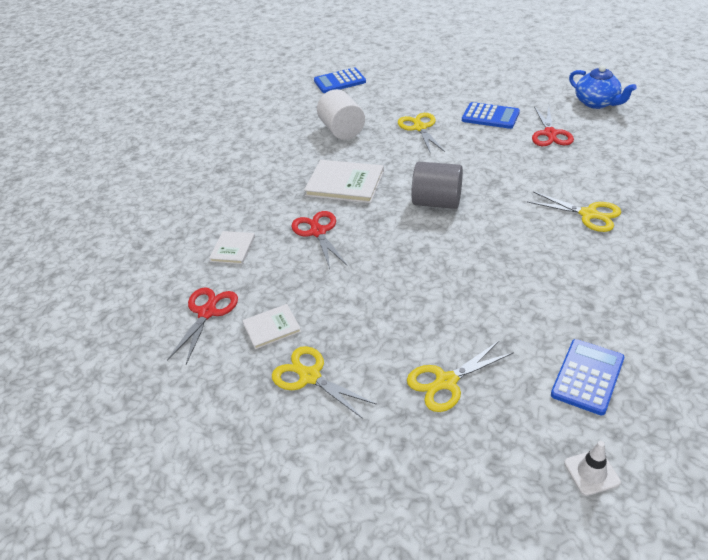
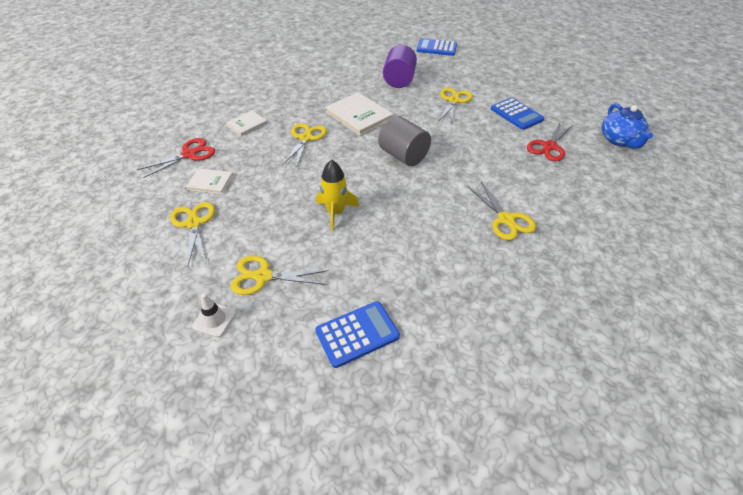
camera: 30 degrees right, 5 degrees up
red scissors [291,211,347,269] -> yellow scissors [282,123,327,168]
white cylinder [317,89,365,140] -> purple cylinder [383,45,417,88]
white traffic cone [564,441,621,496] -> white traffic cone moved to [192,293,236,337]
none -> yellow rocket [316,160,359,231]

